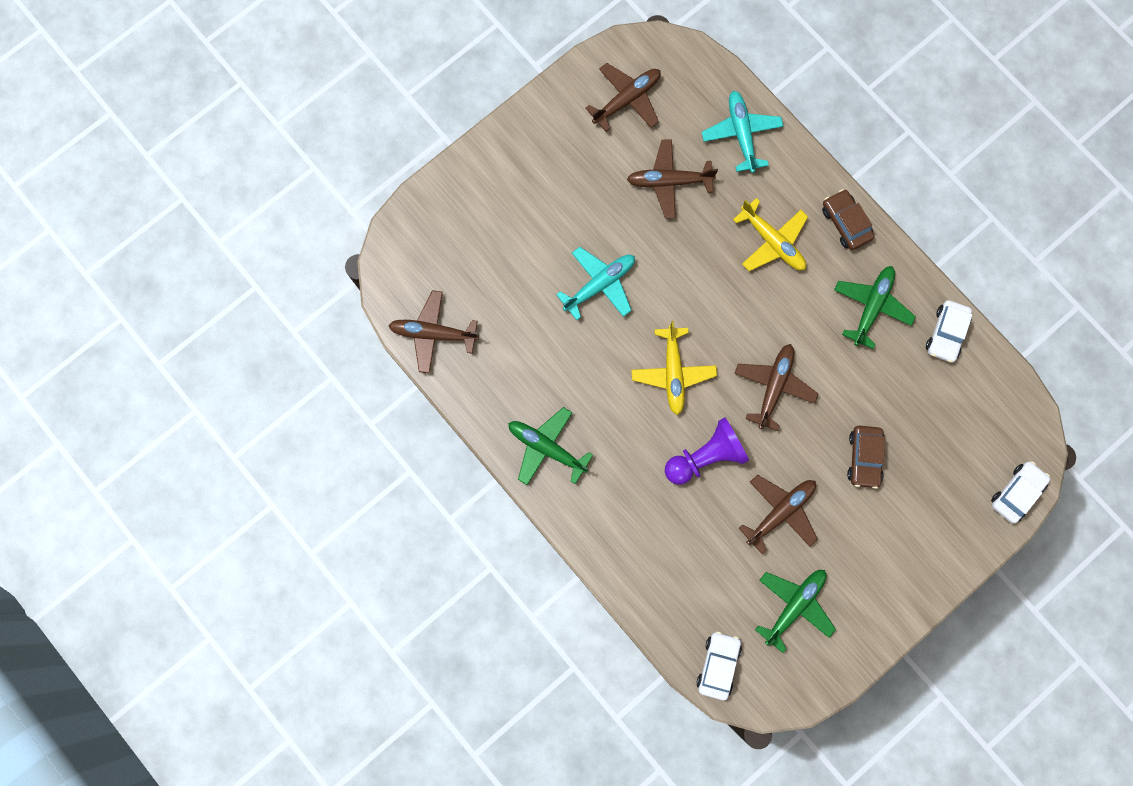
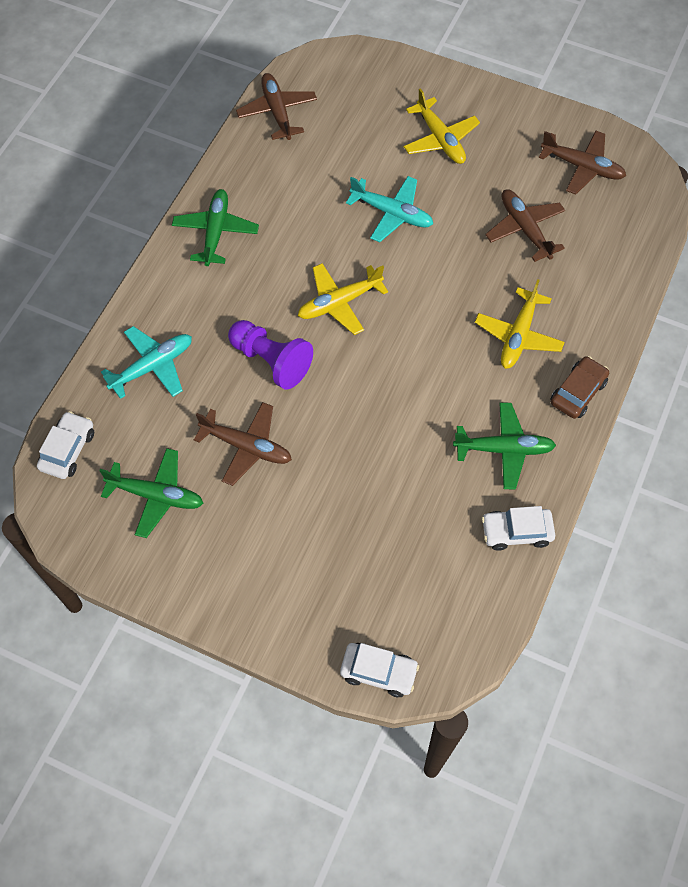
camera: 65 degrees right, 15 degrees down
white car [697,631,742,701] -> white car turned 60 degrees counterclockwise [37,411,94,479]
turquoise plane [702,91,783,173] -> turquoise plane moved to [101,326,192,399]
brown plane [734,344,818,431] -> none
brown car [847,426,885,489] -> none
none -> yellow plane [404,88,480,164]

